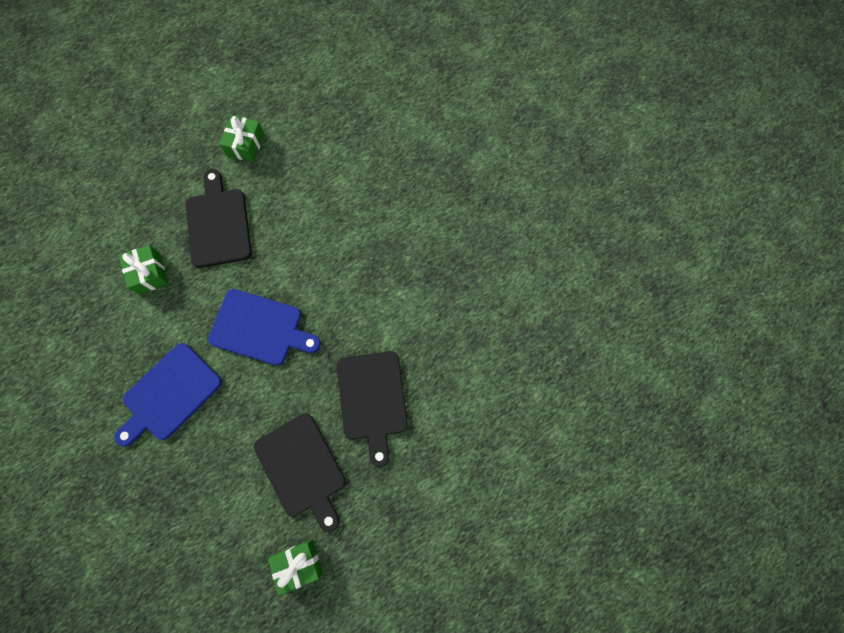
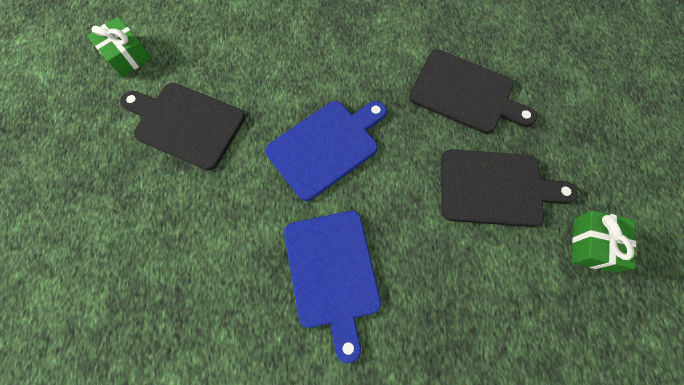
camera: 55 degrees left, 5 degrees down
green gift [119,245,169,294] -> none

